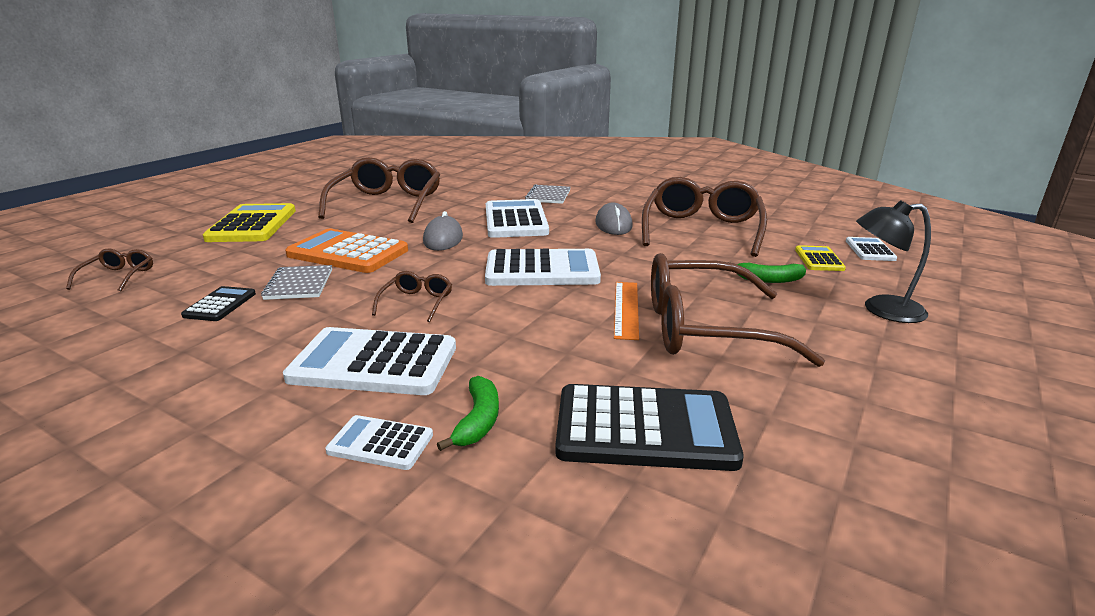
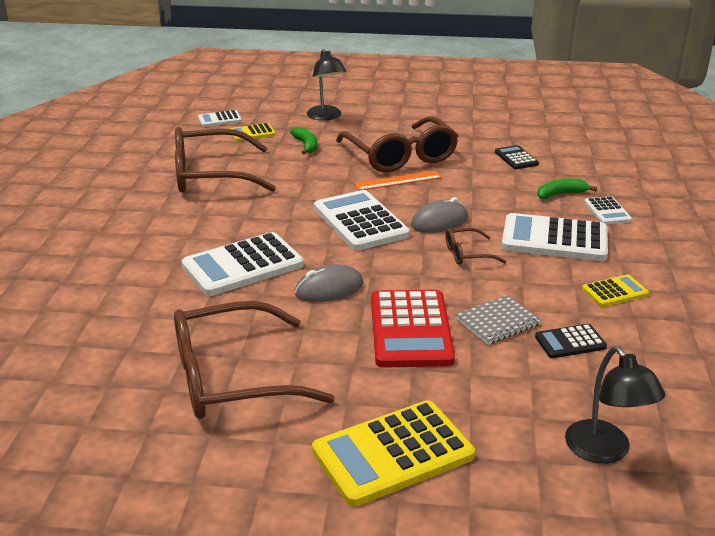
camera: 115 degrees left, 5 degrees up
brown glasses [66,248,153,291] -> black lamp [565,346,665,464]
white calculator [283,327,456,395] -> white calculator turned 120 degrees clockwise [501,213,608,261]
orange calculator [285,229,408,273] -> red calculator [371,290,455,368]
grey notebook [525,184,570,204] -> none
black calculator [555,384,744,471] -> black calculator [495,145,539,169], size x0.51
grey mouse [595,203,633,235] -> grey mouse moved to [411,197,468,233]
none -> yellow calculator [582,275,649,307]

